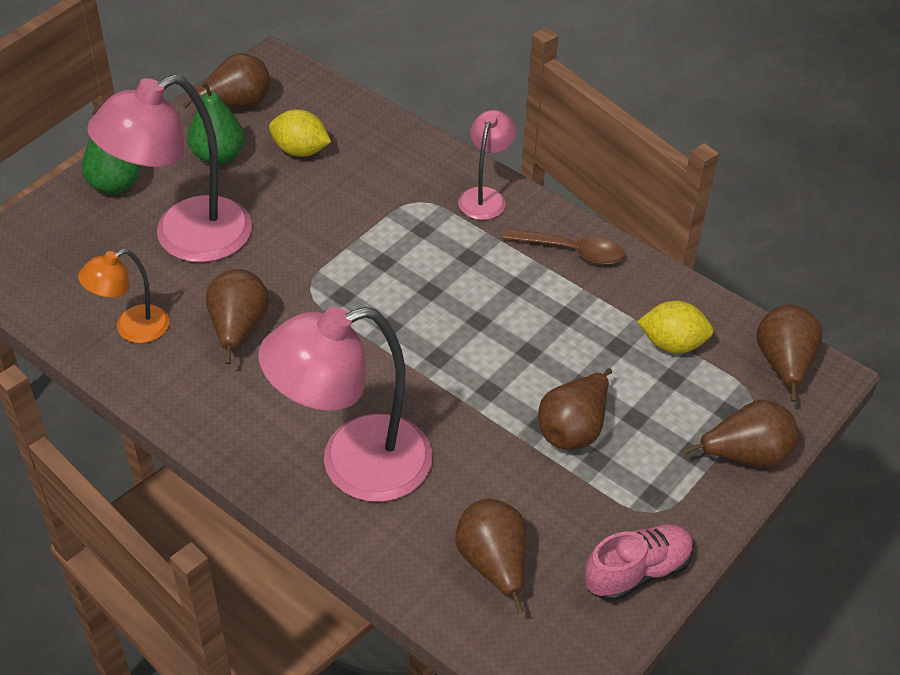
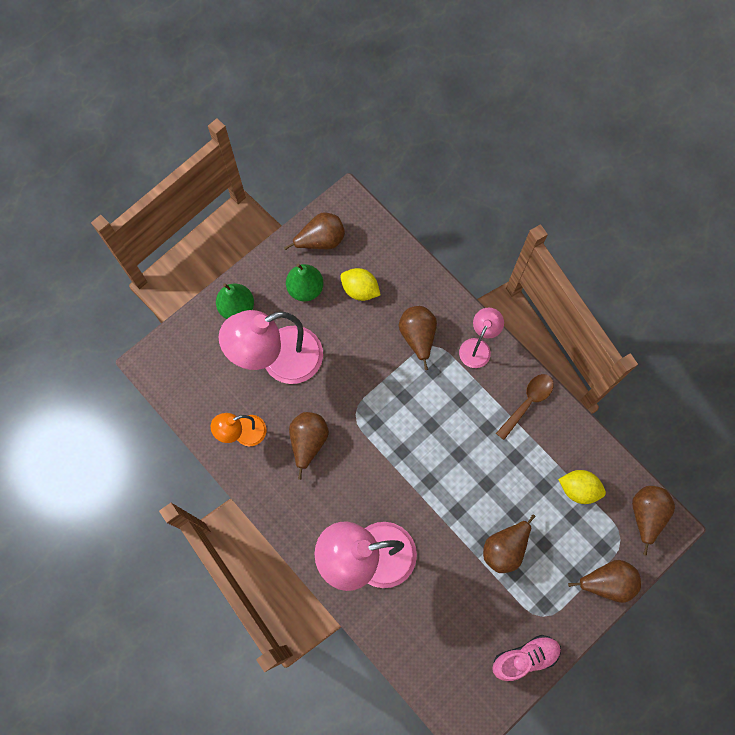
camera: 10 degrees right, 25 degrees up
brown pear [455,499,526,614] -> brown pear moved to [399,306,437,370]
brown spoon [503,228,625,265] -> brown spoon turned 75 degrees counterclockwise [496,374,554,440]

